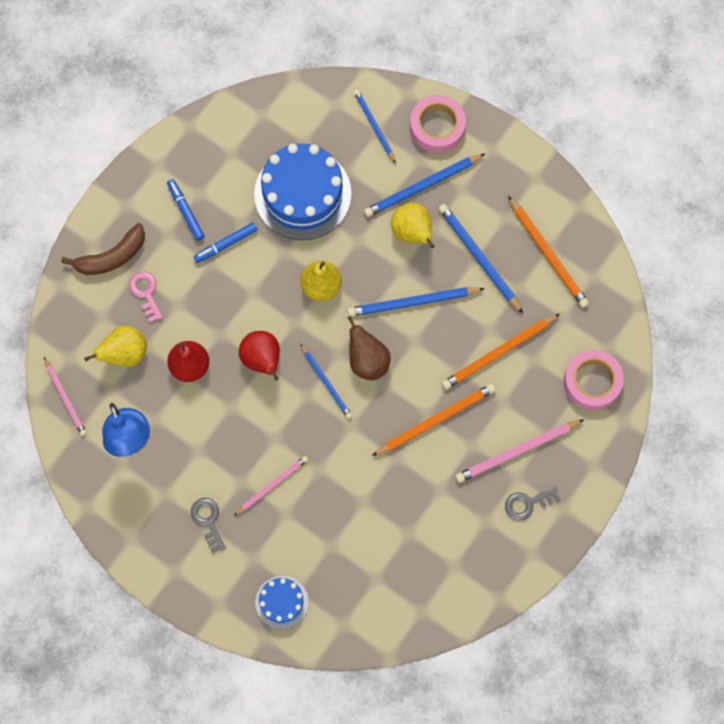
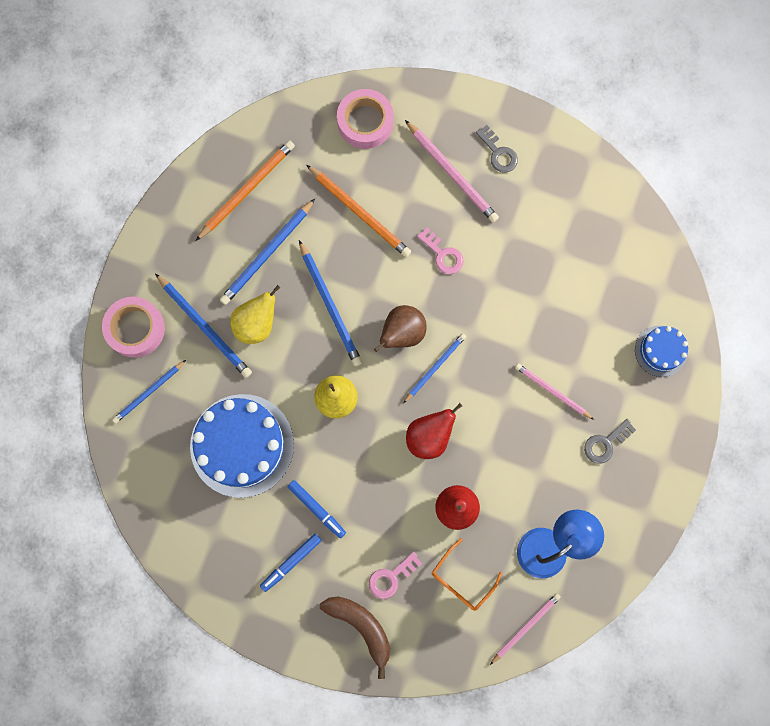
camera: 105 degrees left, 5 degrees up
yellow pear [84,325,147,367] -> orange glasses [432,538,502,611]
orange pencil [372,384,496,456] -> pink key [417,227,464,274]

